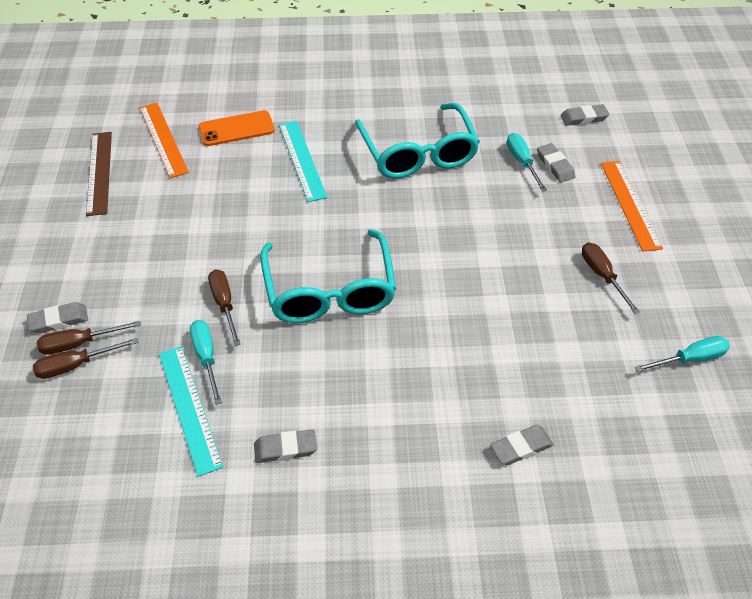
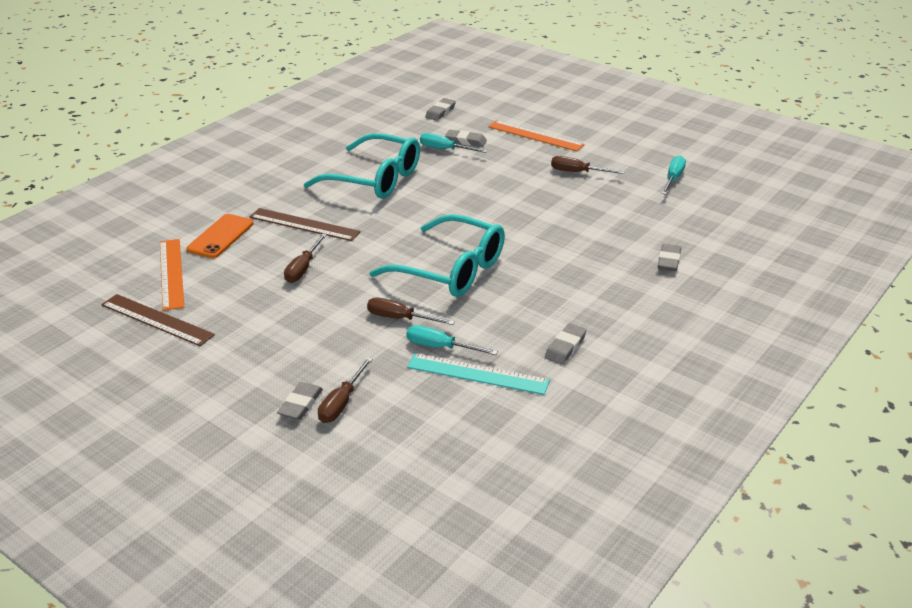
camera: 50 degrees left, 15 degrees down
brown screwdriver [33,338,138,379] -> brown screwdriver moved to [284,234,327,283]
orange ruler [140,103,189,178] -> orange ruler turned 60 degrees clockwise [160,239,184,311]
turquoise ruler [279,121,327,202] -> brown ruler [250,208,361,241]

